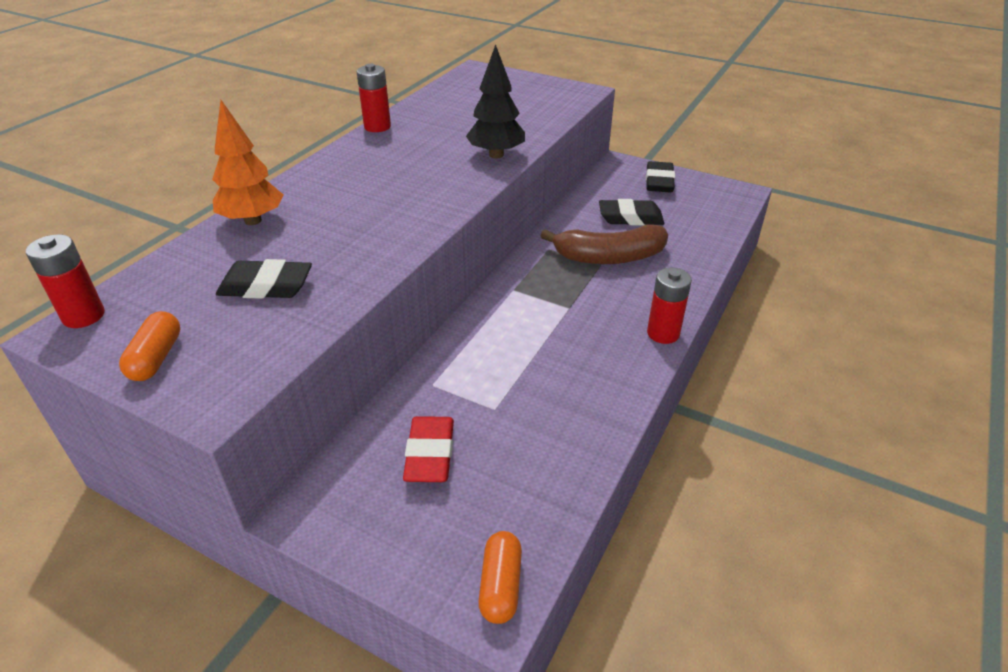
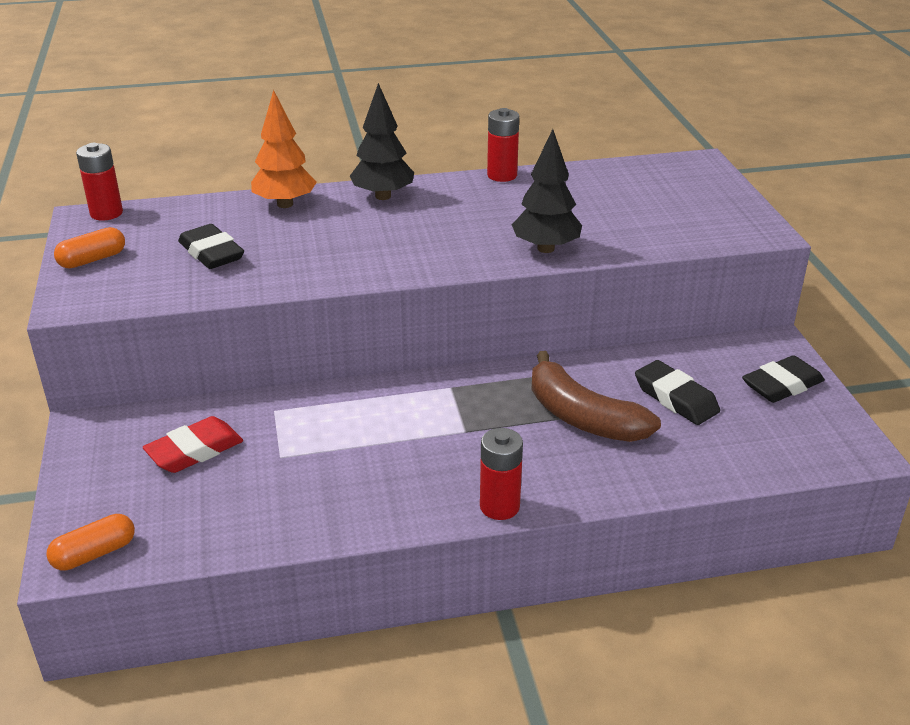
camera: 50 degrees right, 5 degrees down
none -> black tree [350,83,414,200]

